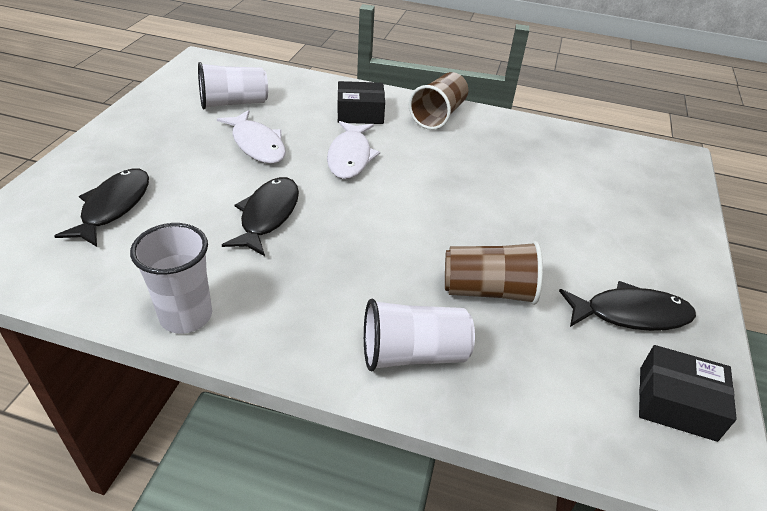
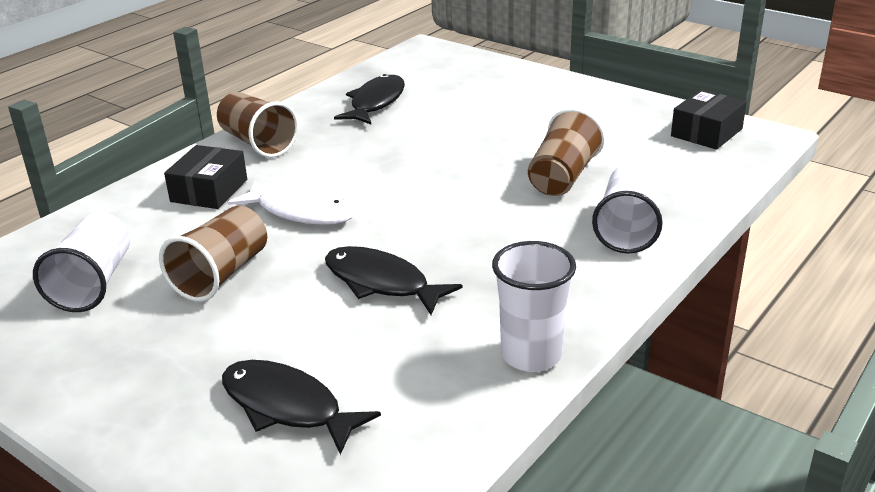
camera: 65 degrees left, 10 degrees down
white fish [217,110,286,164] -> brown cup [159,206,267,302]
black fish [559,281,696,331] -> black fish moved to [334,74,405,124]

